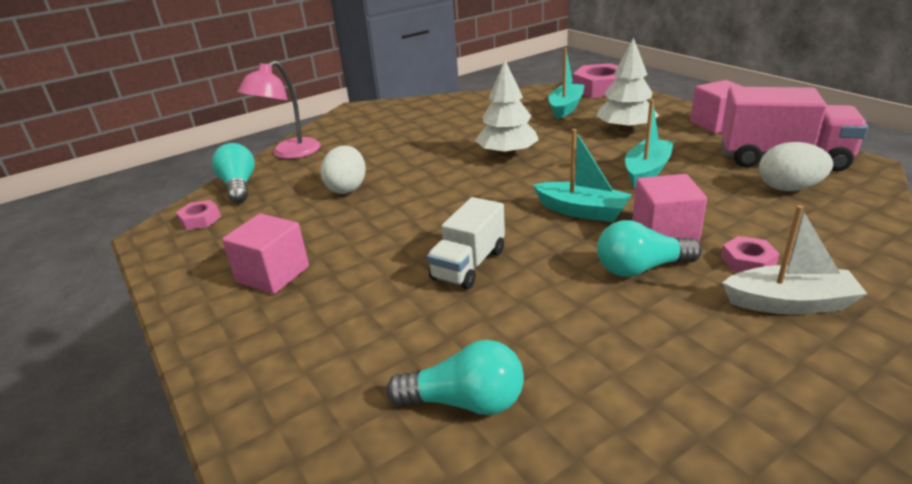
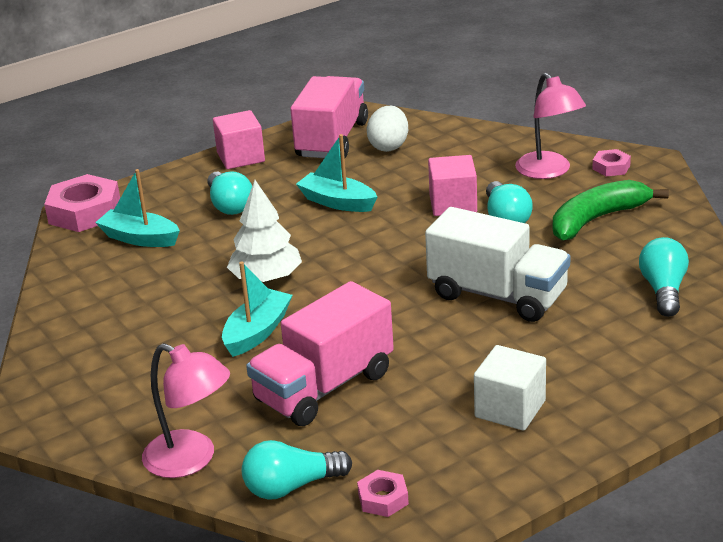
camera: 90 degrees left, 0 degrees up
pink cube [222,213,309,294] -> white cube [474,345,546,431]
white egg [320,145,366,194] -> pink truck [246,281,394,426]
white truck [427,197,505,289] -> white truck [425,207,571,322], size x1.58
turquoise boat [533,129,632,222] -> turquoise boat moved to [222,261,293,357]
white tree [596,37,659,132] -> turquoise light bulb [207,172,252,215]
pink nut [721,236,779,273] -> pink nut moved to [592,149,631,176]
white boat [722,205,867,314] -> pink lamp [515,73,586,179]
none -> green banana [553,180,669,241]

